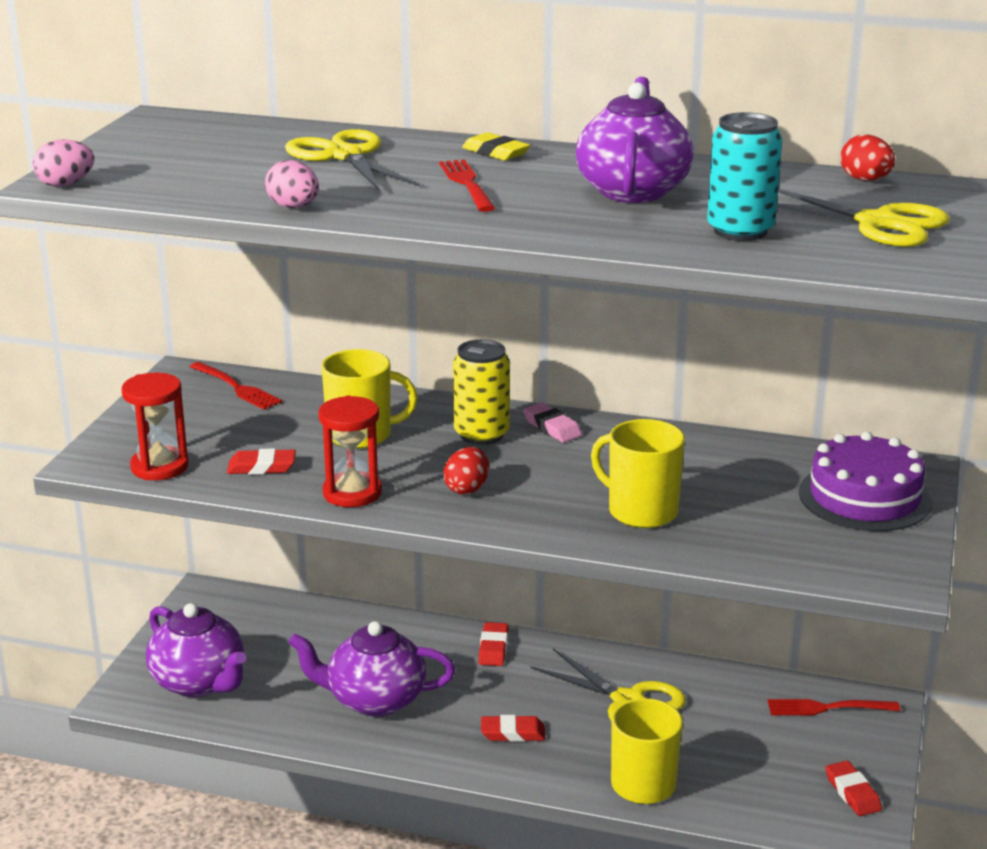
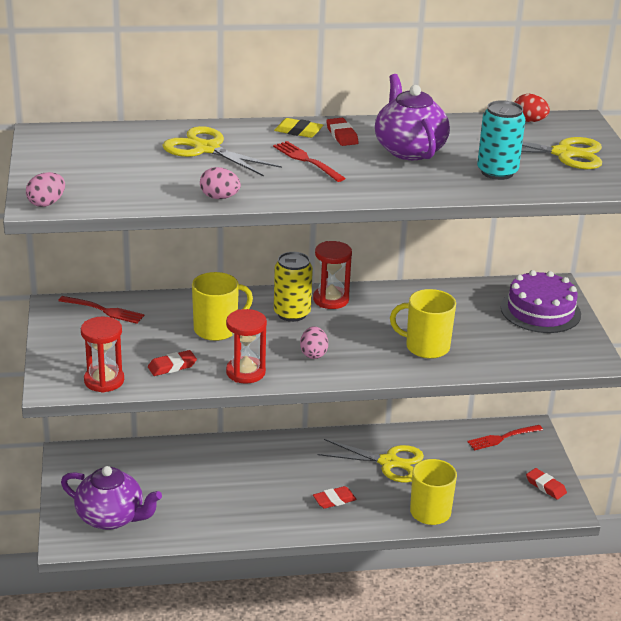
camera: 25 degrees left, 5 degrees up
purple teapot [288,621,455,717] -> none
red egg [443,447,489,495] -> pink egg [300,326,328,359]
red eraser [478,622,508,666] -> red eraser moved to [326,118,359,146]
pink eraser [523,403,582,443] -> red hourglass [313,241,352,309]

